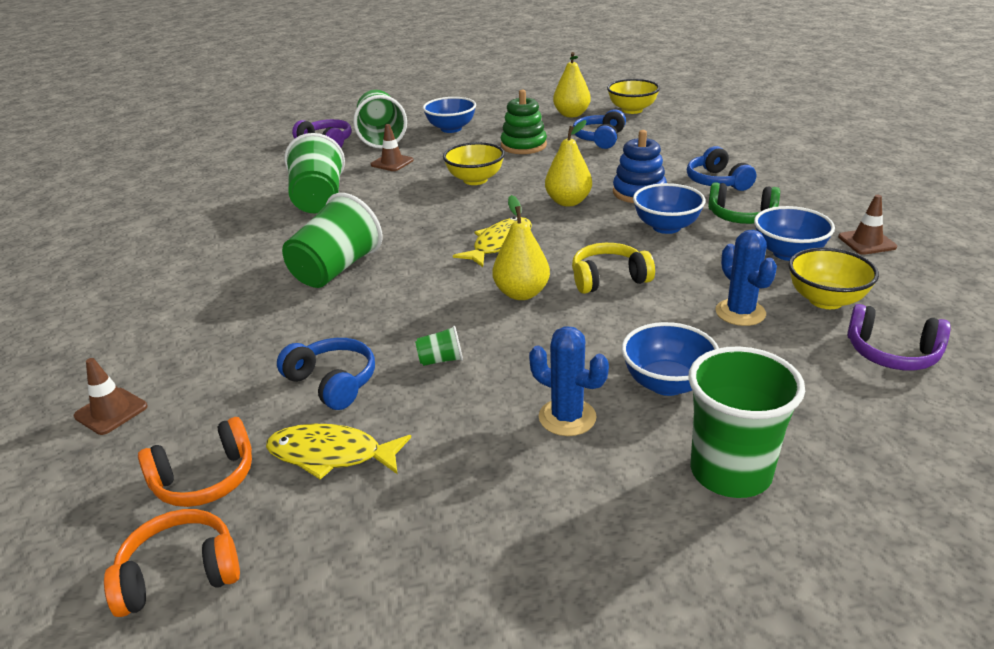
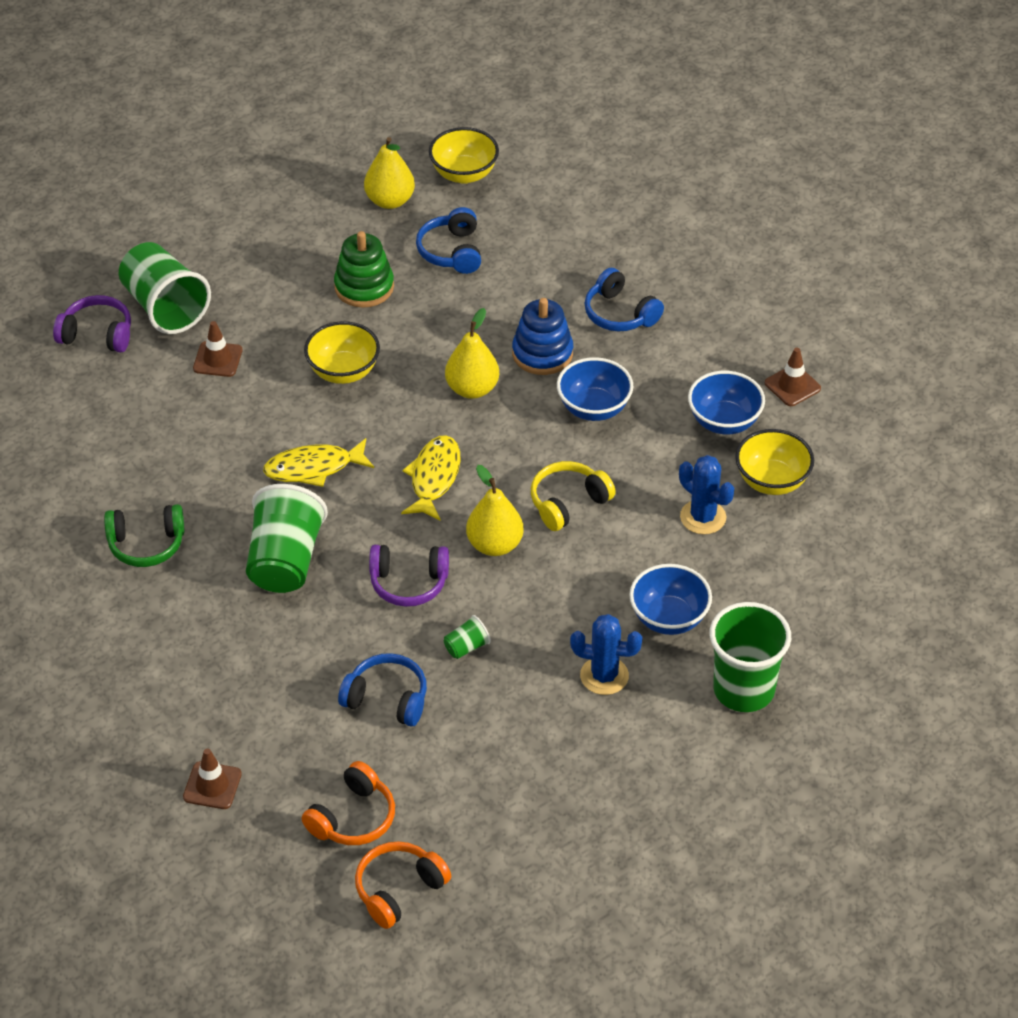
camera: 25 degrees left, 15 degrees up
yellow fish [266,424,411,479] -> yellow fish moved to [263,438,374,487]
green cup [284,133,345,213] -> none
blue bowl [423,97,476,133] -> none
green headphones [708,182,780,224] -> green headphones moved to [104,504,185,567]
purple headphones [847,304,951,370] -> purple headphones moved to [369,545,449,607]

